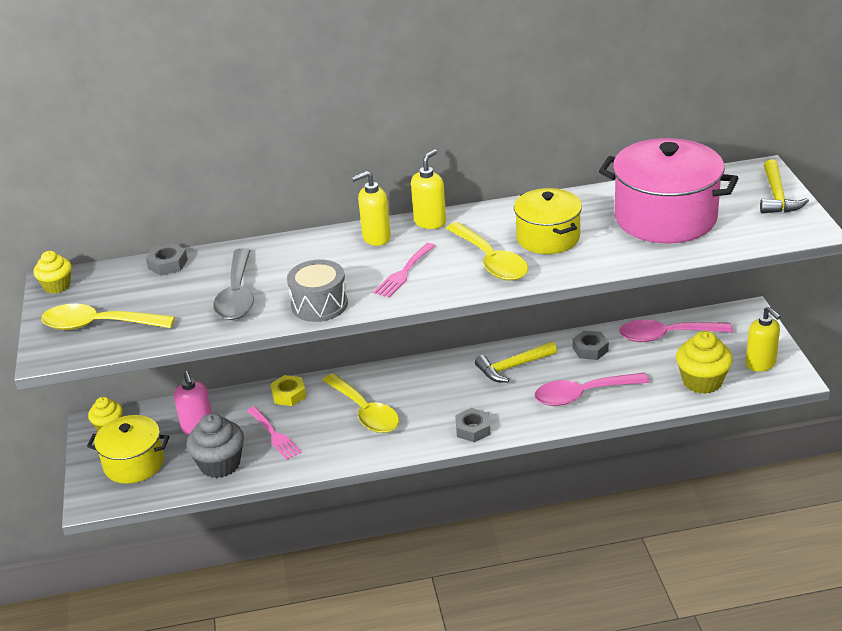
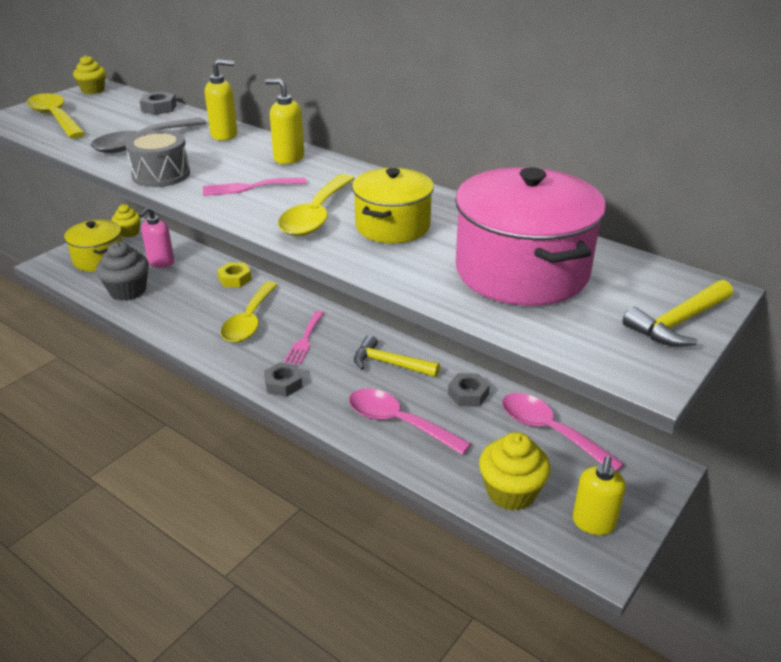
camera: 45 degrees right, 0 degrees up
pink fork [247,406,302,460] -> pink fork moved to [284,310,324,365]
yellow soap dispenser [411,149,446,229] -> yellow soap dispenser moved to [205,59,237,141]

